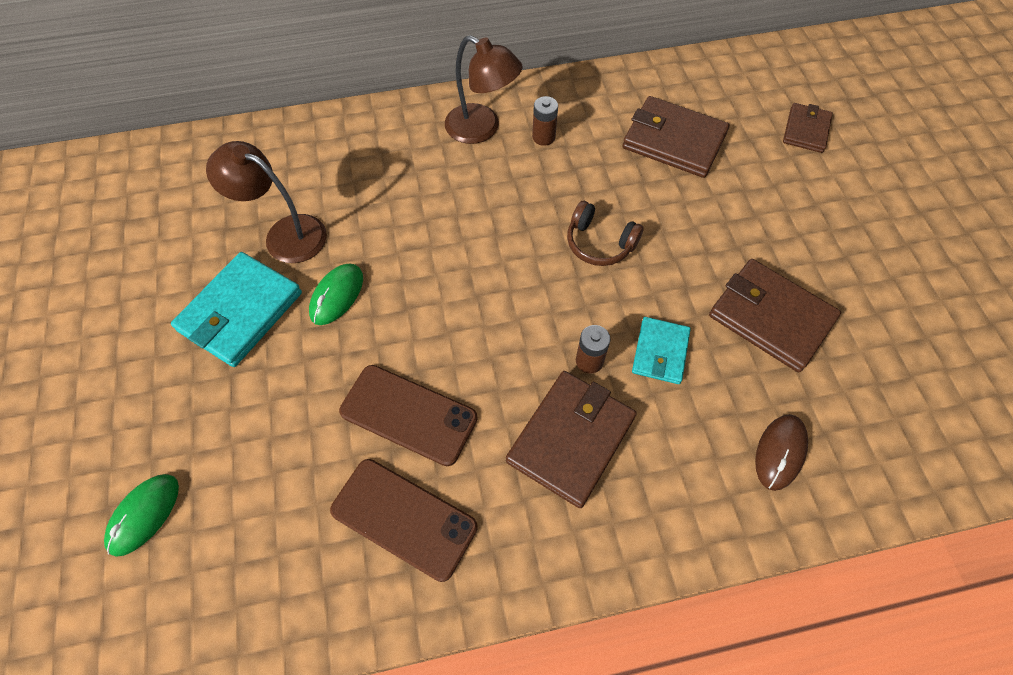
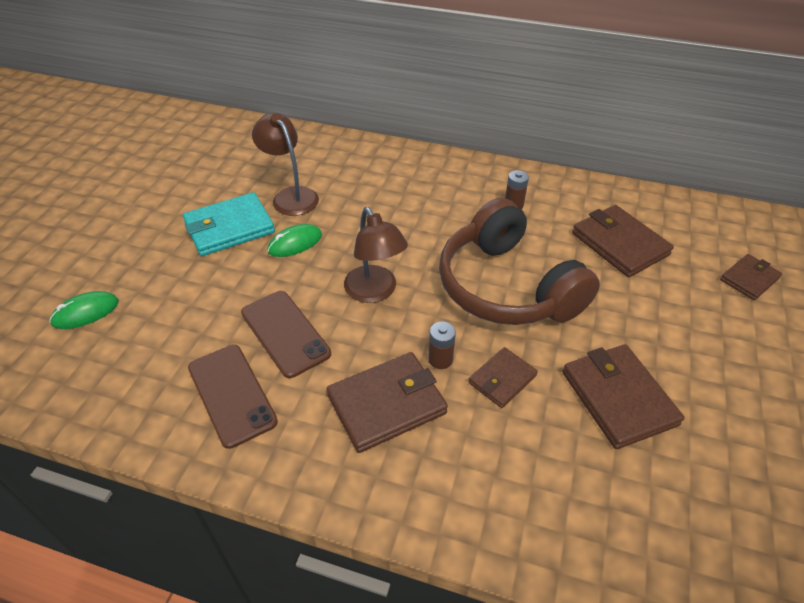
camera: 30 degrees right, 15 degrees down
brown lamp [445,35,523,144] -> brown lamp moved to [344,207,408,303]
brown headphones [567,201,644,266] -> brown headphones [439,198,600,325], size x2.31
turquoise wallet [632,317,691,384] -> brown wallet [468,347,538,408]
brown mouse [755,414,808,491] -> none

